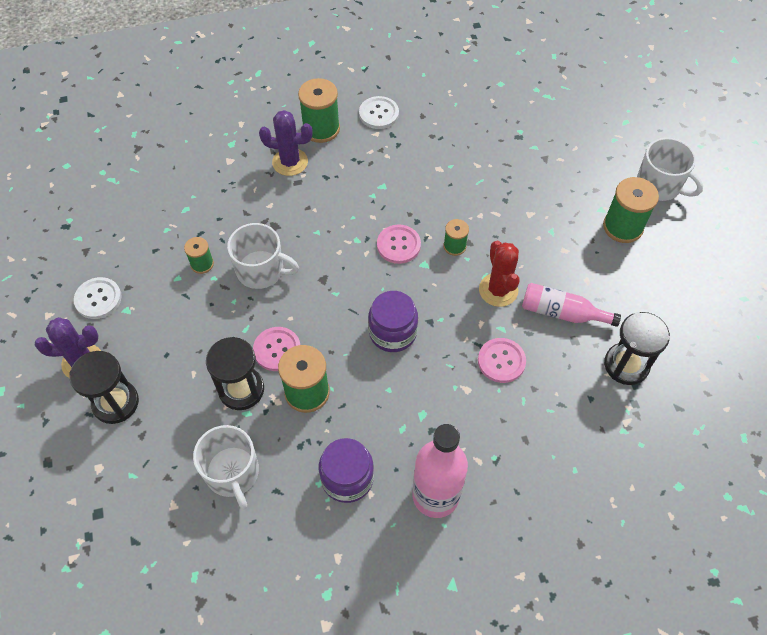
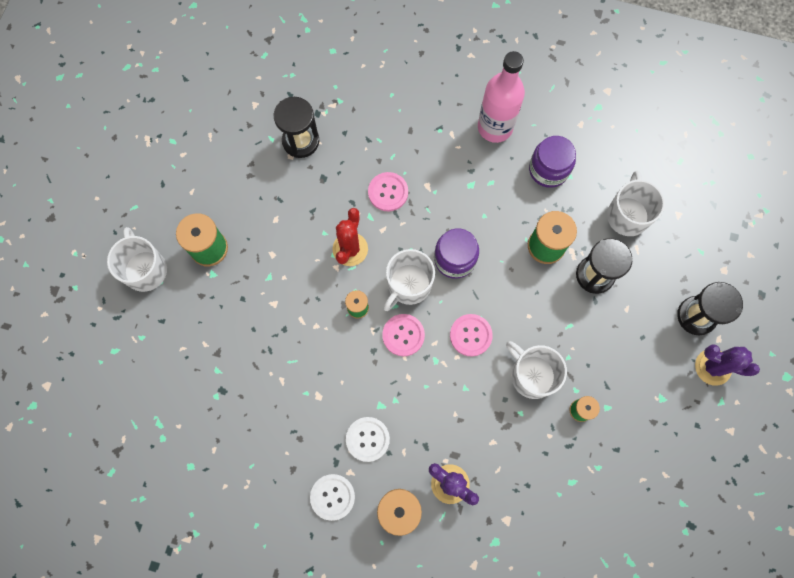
camera: 150 degrees left, 15 degrees up
white button [74,277,122,319] -> white button moved to [346,417,390,462]
pink button [253,327,300,371] -> pink button moved to [450,314,493,357]
pink bottle [522,283,621,327] -> none
none -> white mug [383,249,435,311]

